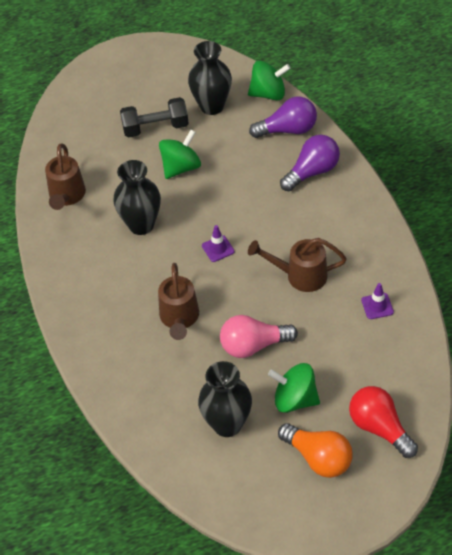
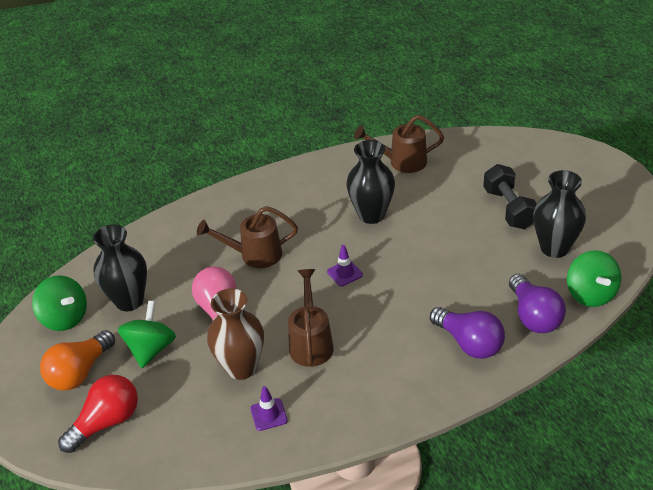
camera: 85 degrees right, 10 degrees down
green spinning top [159,130,201,179] -> green spinning top moved to [32,275,87,331]
none -> brown vase [207,288,264,380]

